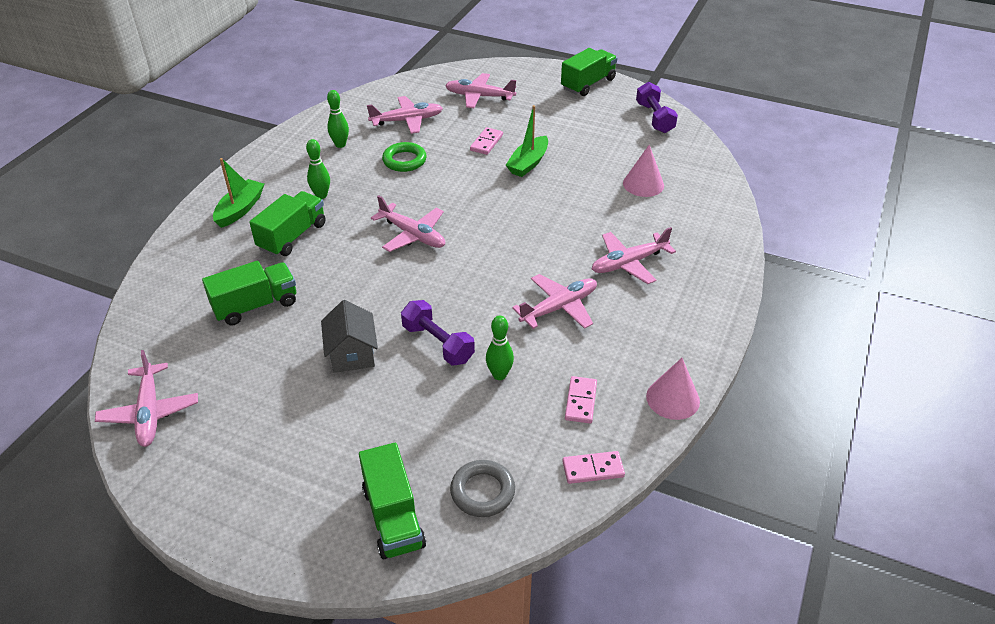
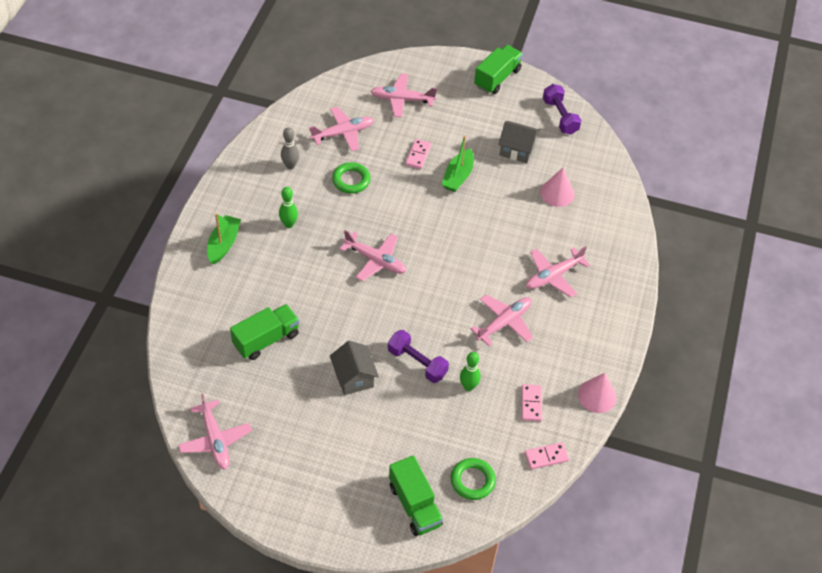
camera: 10 degrees left, 10 degrees up
green truck [249,191,326,256] -> none
green bowling pin [327,90,349,148] -> grey bowling pin [281,128,299,169]
grey ring [450,460,515,517] -> green ring [451,458,496,500]
none -> grey house [498,121,540,163]

